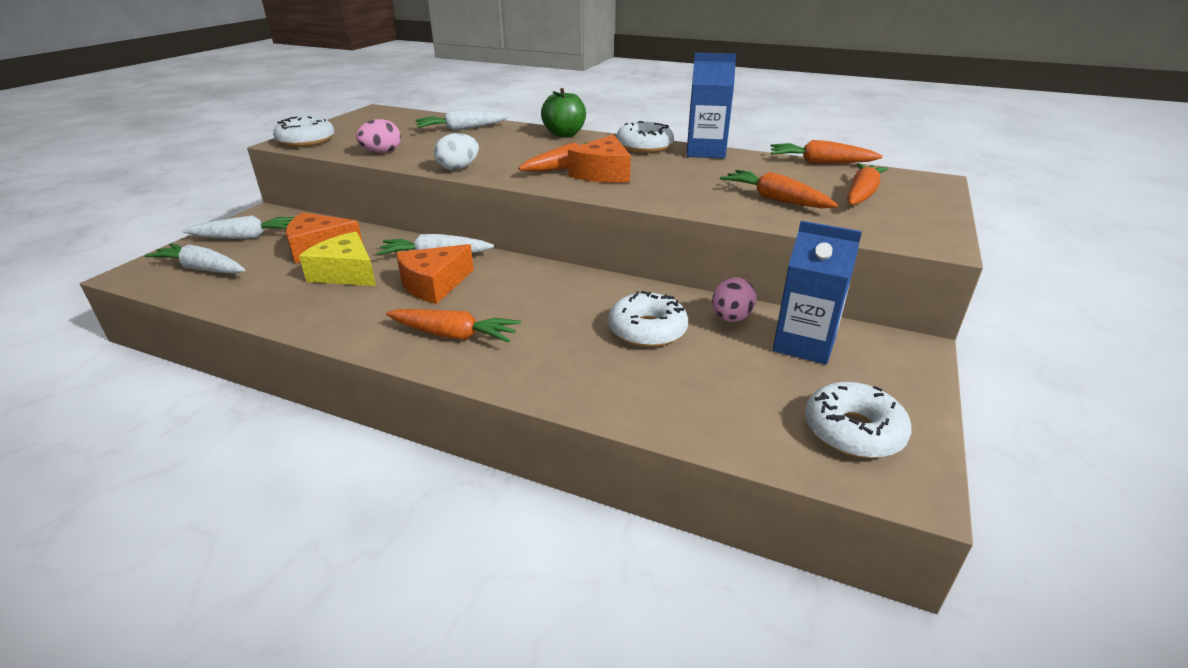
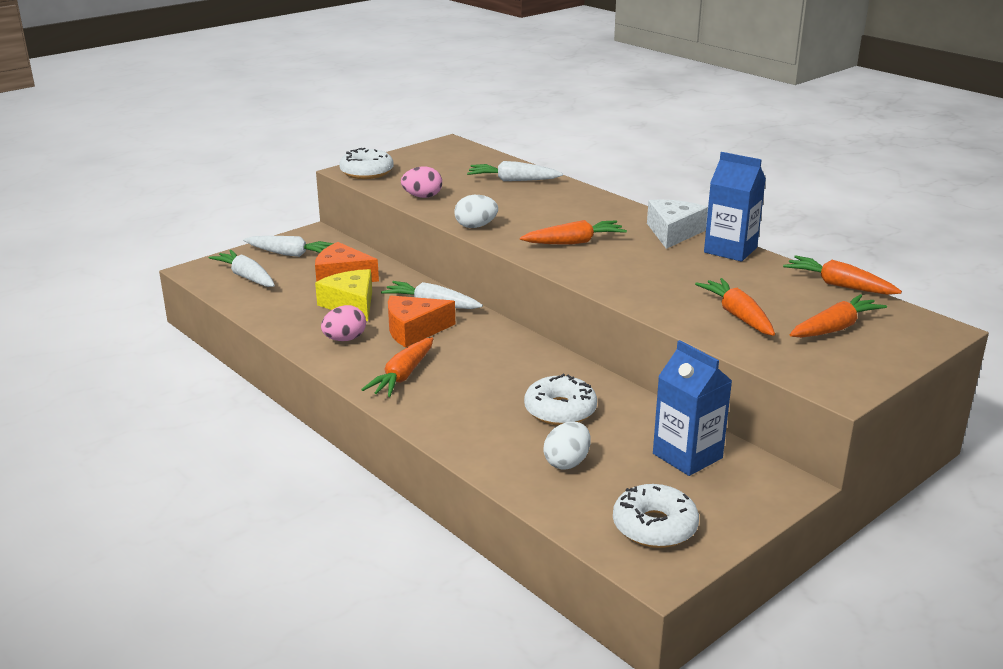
camera: 25 degrees right, 5 degrees down
orange carrot [386,309,521,343] -> orange carrot turned 75 degrees clockwise [361,337,433,397]
green apple [541,88,586,137] -> none
orange cheese [568,135,631,183] -> none
white donut [616,121,674,153] -> white cheese [647,200,708,249]
pink egg [712,277,757,322] -> pink egg moved to [321,305,366,341]
none -> white egg [543,422,591,470]

